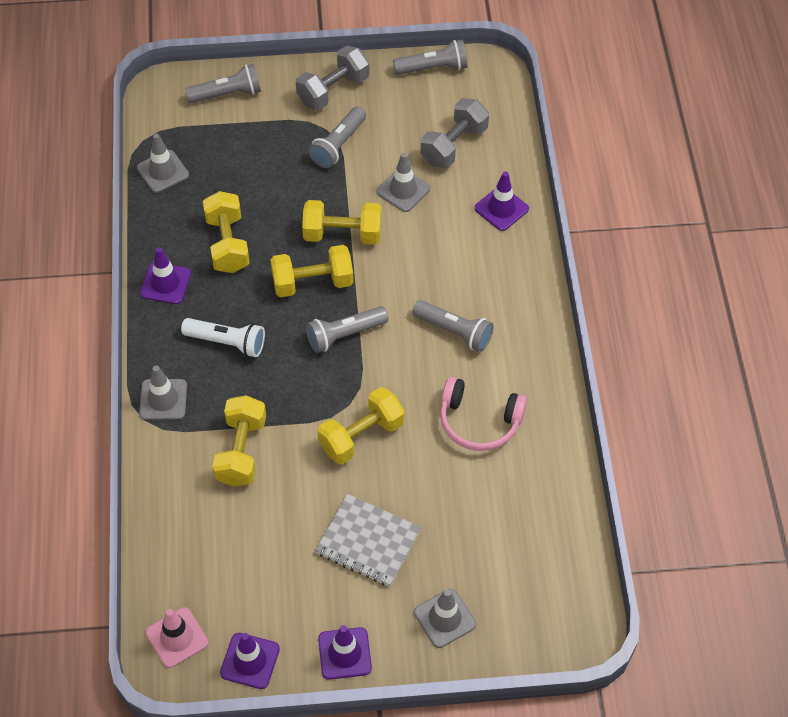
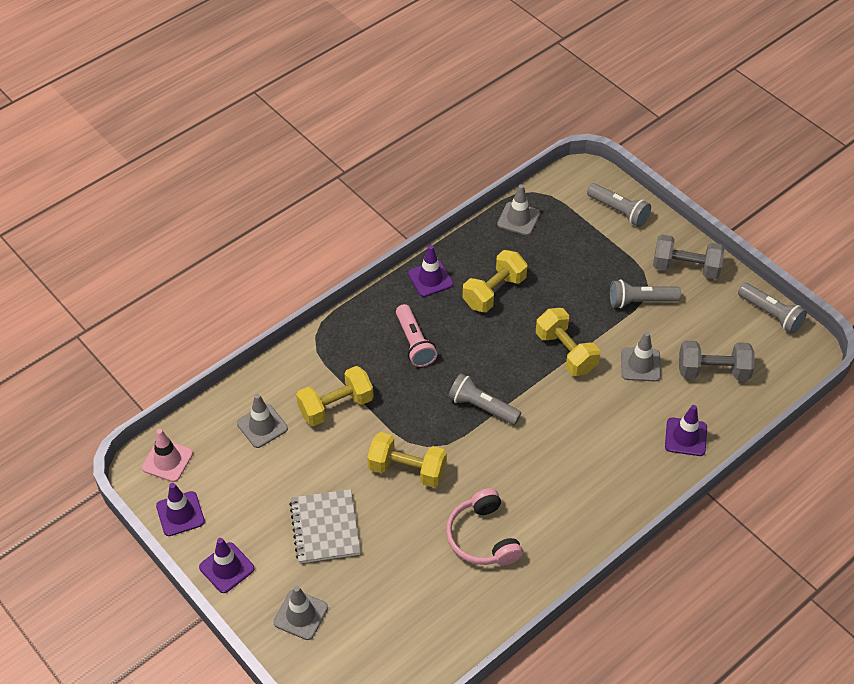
camera: 55 degrees right, 5 degrees down
grey traffic cone [139,366,187,420] -> grey traffic cone moved to [237,394,288,448]
white flashlight [181,318,265,357] -> pink flashlight [396,304,437,367]
yellow dumbbell [270,245,353,297] -> none
grey flashlight [412,300,494,352] -> none

